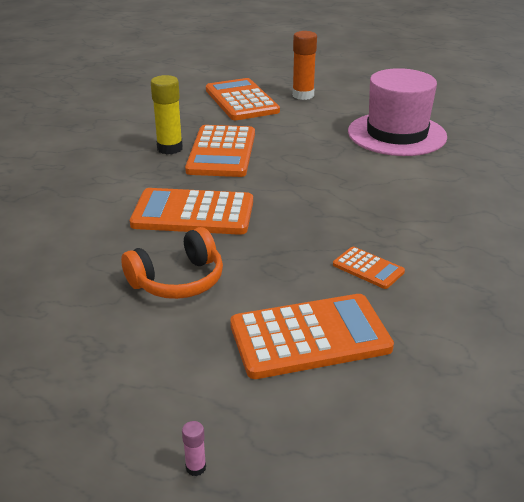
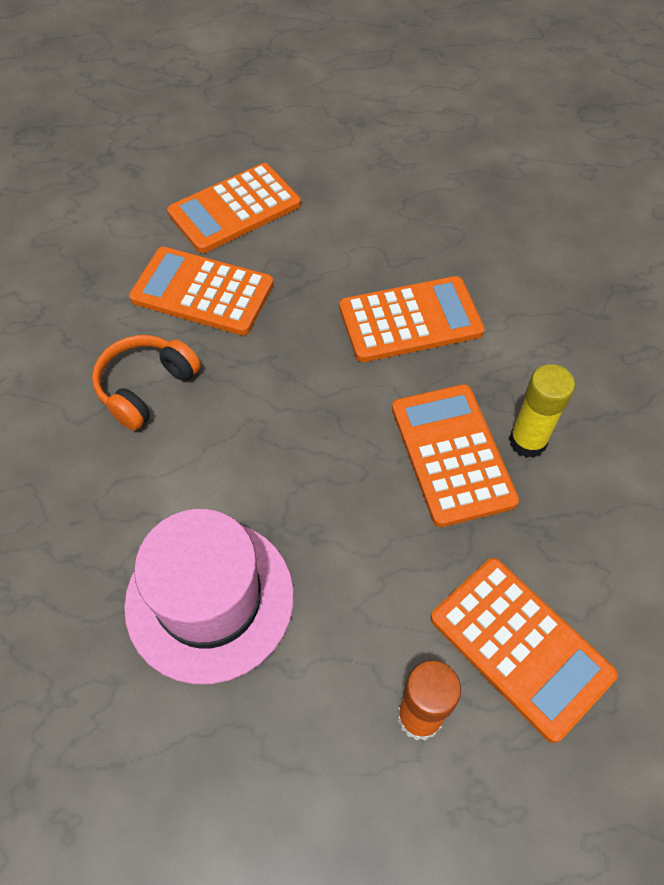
camera: 160 degrees right, 25 degrees up
orange headphones [121,227,223,299] -> orange headphones moved to [92,335,201,431]
pink glue stick [182,421,206,476] -> none
orange calculator [333,247,405,289] -> orange calculator [129,247,274,335], size x2.02

